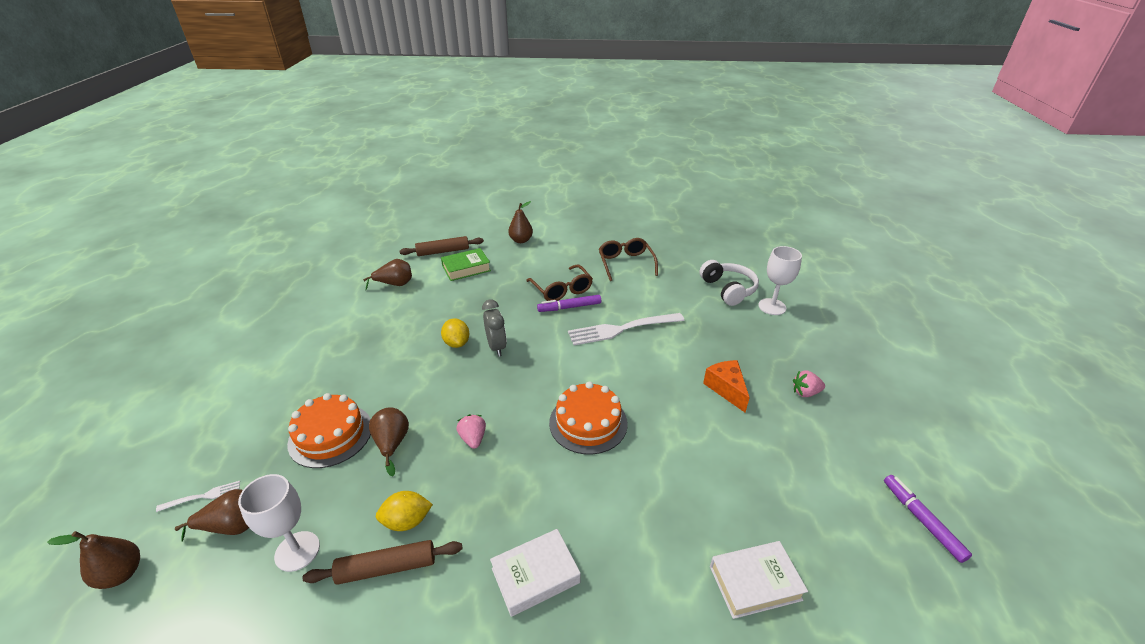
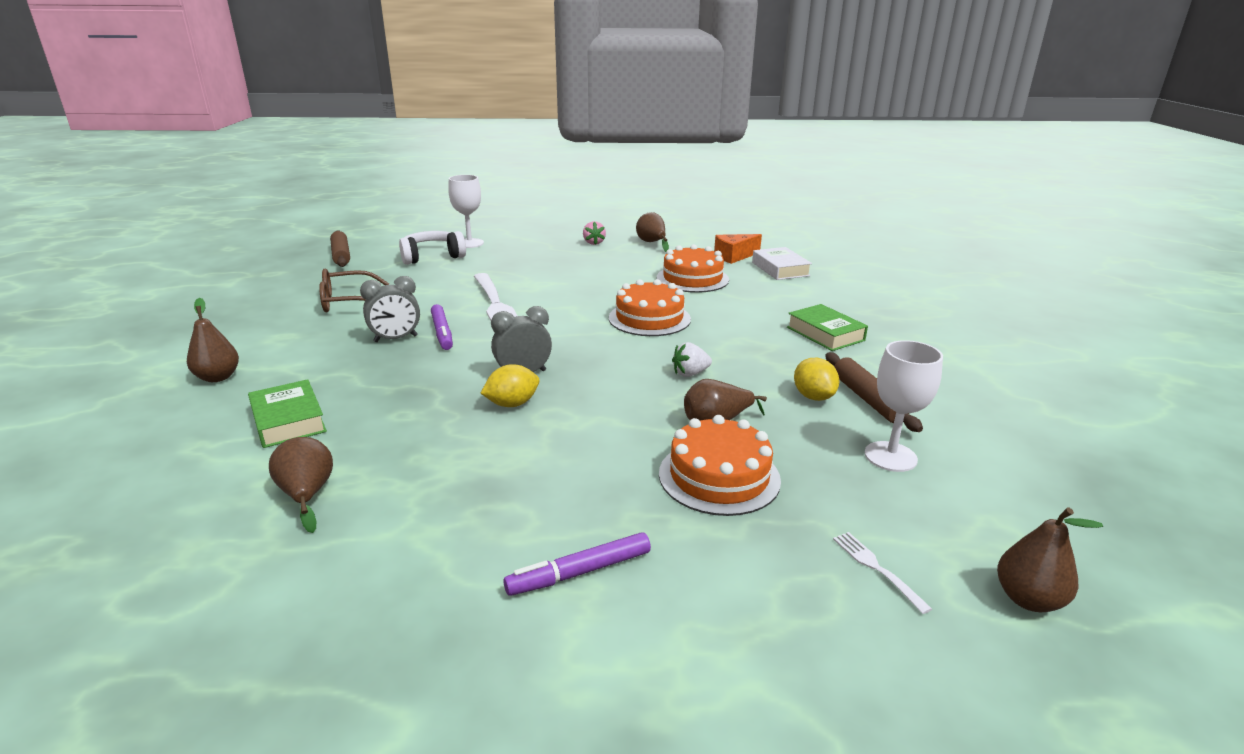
camera: 95 degrees left, 10 degrees down
brown pear [175,489,249,542] -> brown pear moved to [636,212,669,252]
brown rolling pin [400,236,484,256] -> brown rolling pin moved to [330,230,350,267]
pink strawberry [456,414,486,449] -> white strawberry [672,342,712,377]
white book [490,529,581,617] -> green book [787,304,868,351]
brown glasses [526,264,593,301] -> grey clock [360,276,420,342]
orange cheese [703,360,750,412] -> orange cheese moved to [714,234,762,264]
purple marker [884,475,972,563] -> purple marker moved to [504,532,651,596]
none -> orange cake [657,244,729,293]

